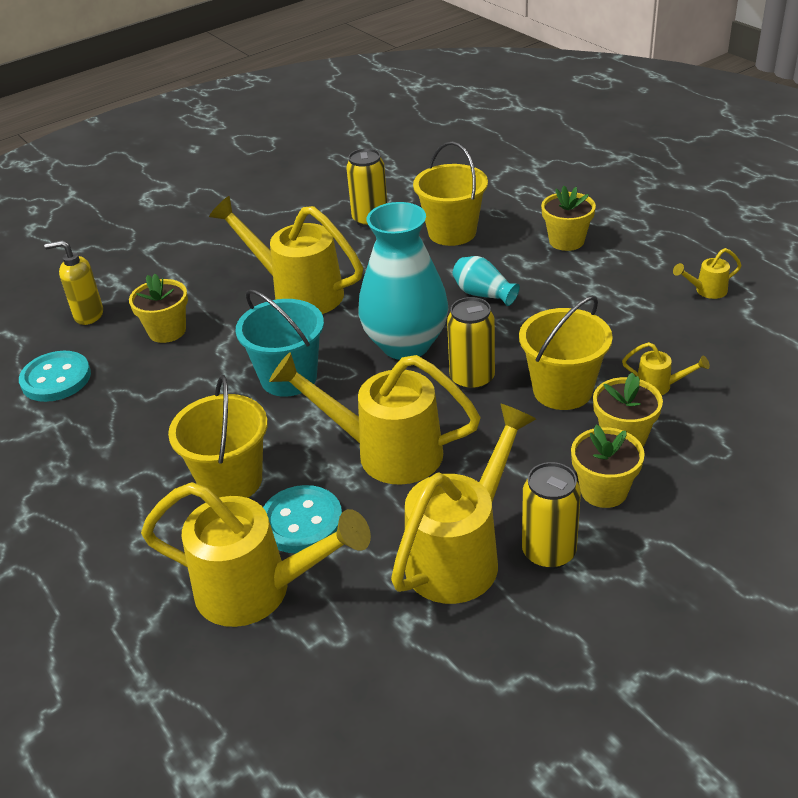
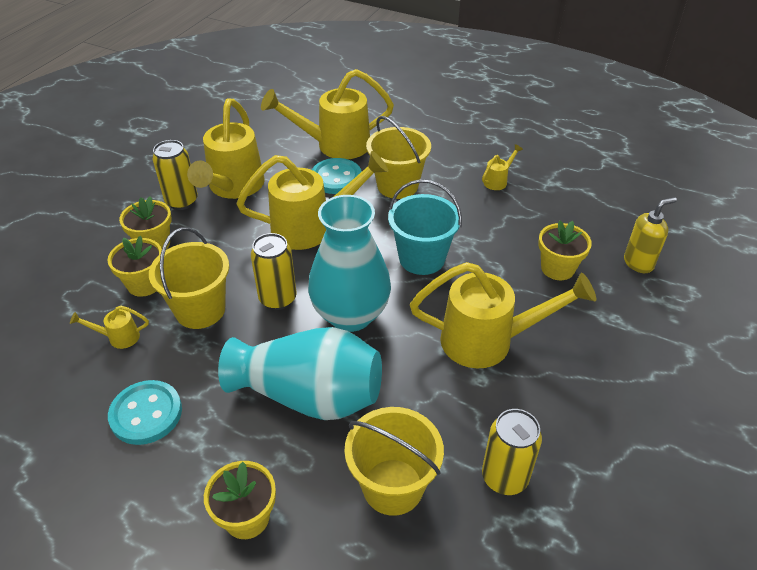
camera: 150 degrees right, 5 degrees up
turquoise button [19,351,91,402] -> turquoise button moved to [108,380,182,445]
turquoise vase [453,256,520,306] -> turquoise vase [218,327,382,420], size x2.14
yellow watering can [673,248,742,299] -> yellow watering can moved to [482,144,523,190]

